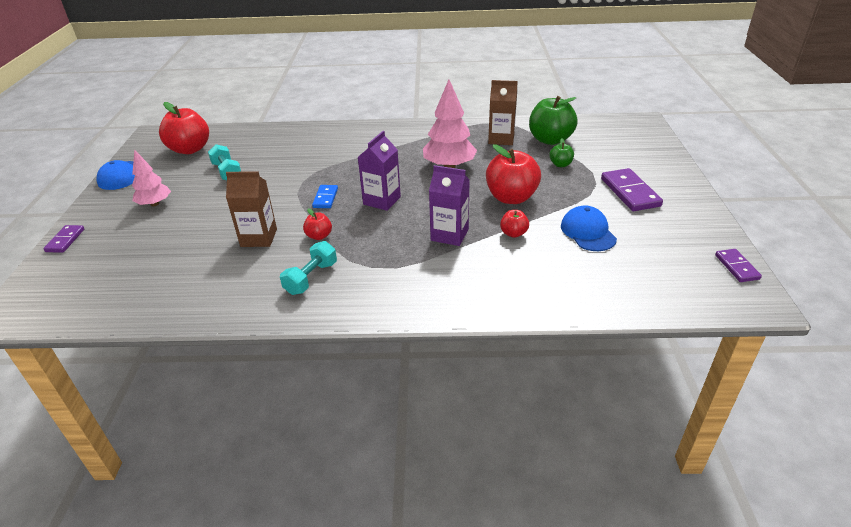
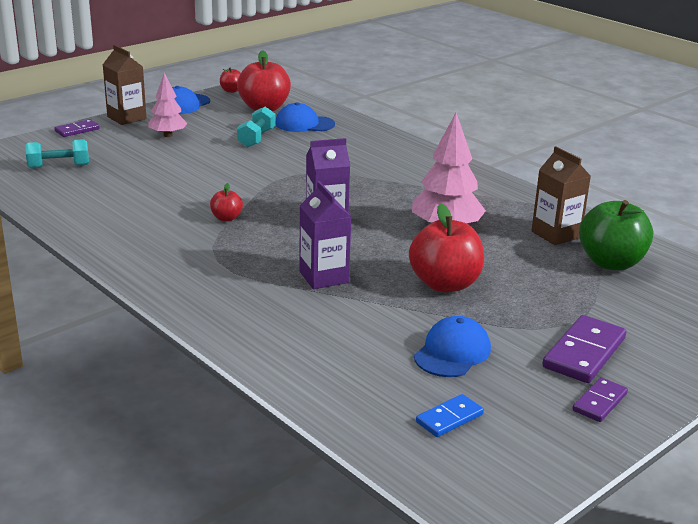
camera: 45 degrees right, 10 degrees down
brown carton [226,171,277,247] -> brown carton moved to [103,45,147,125]
turquoise dumbbell [280,241,337,295] -> turquoise dumbbell moved to [25,139,89,169]
blue domino [312,185,338,208] -> blue domino moved to [416,394,484,437]
red apple [500,210,529,238] -> red apple moved to [220,68,241,93]
green apple [549,138,574,167] -> none
purple domino [715,249,762,282] -> purple domino moved to [572,377,628,422]
none -> blue cap [276,102,335,132]

